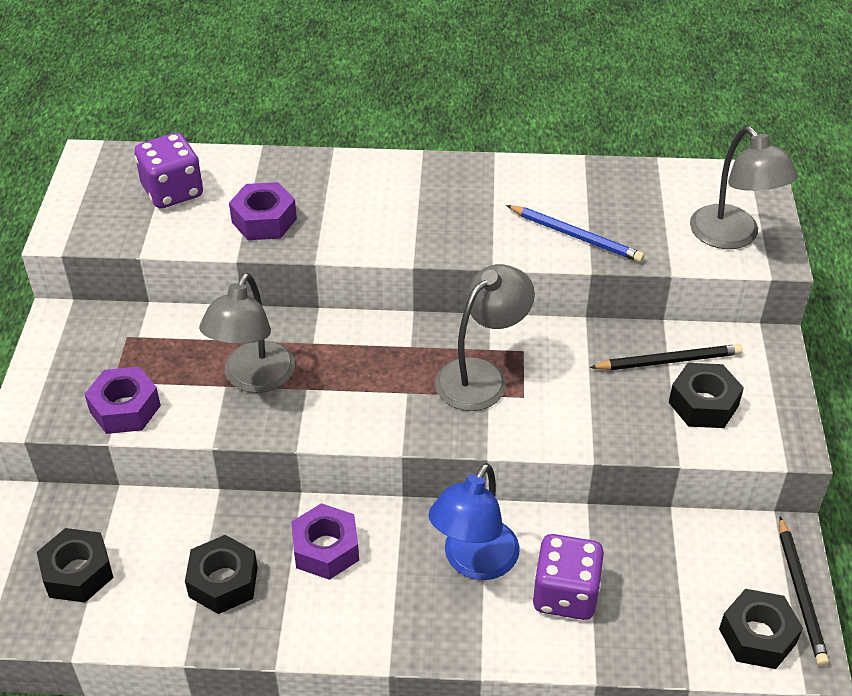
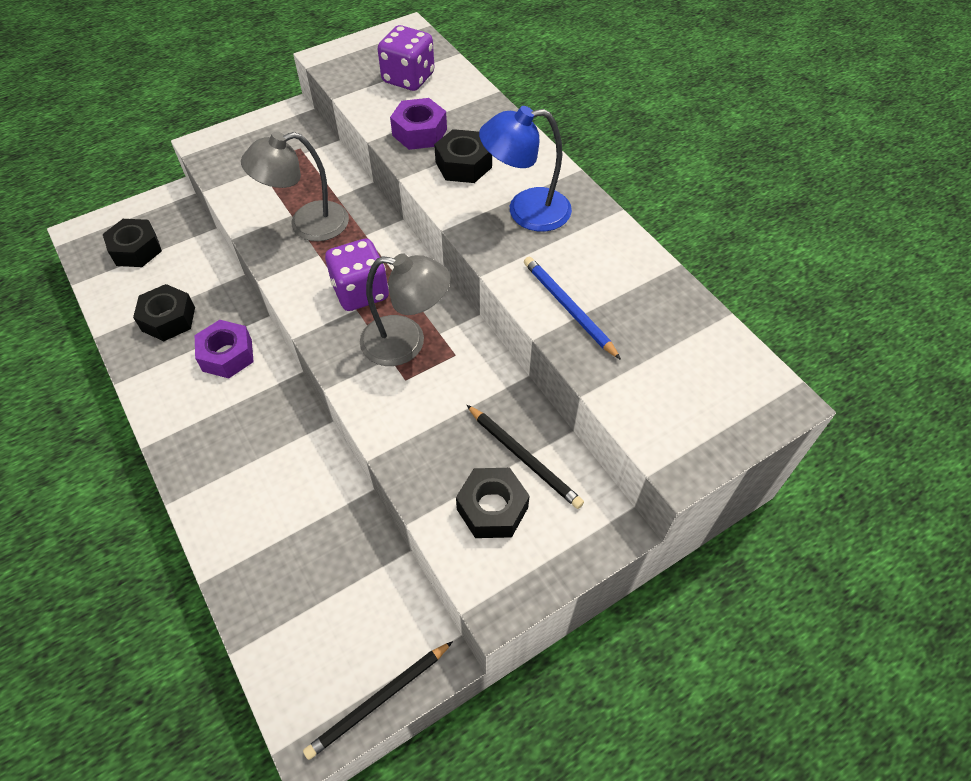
camera: 55 degrees right, 10 degrees up
purple nut [85,367,161,434] -> none
blue lamp [428,463,520,580] -> blue lamp moved to [479,106,572,232]
blue pencil [506,205,644,262] -> blue pencil turned 150 degrees clockwise [524,257,621,360]
purple dice [532,534,604,620] -> purple dice moved to [325,239,389,311]
grey lamp [690,127,798,249] -> none
black nut [719,589,803,669] -> black nut moved to [434,129,492,183]

